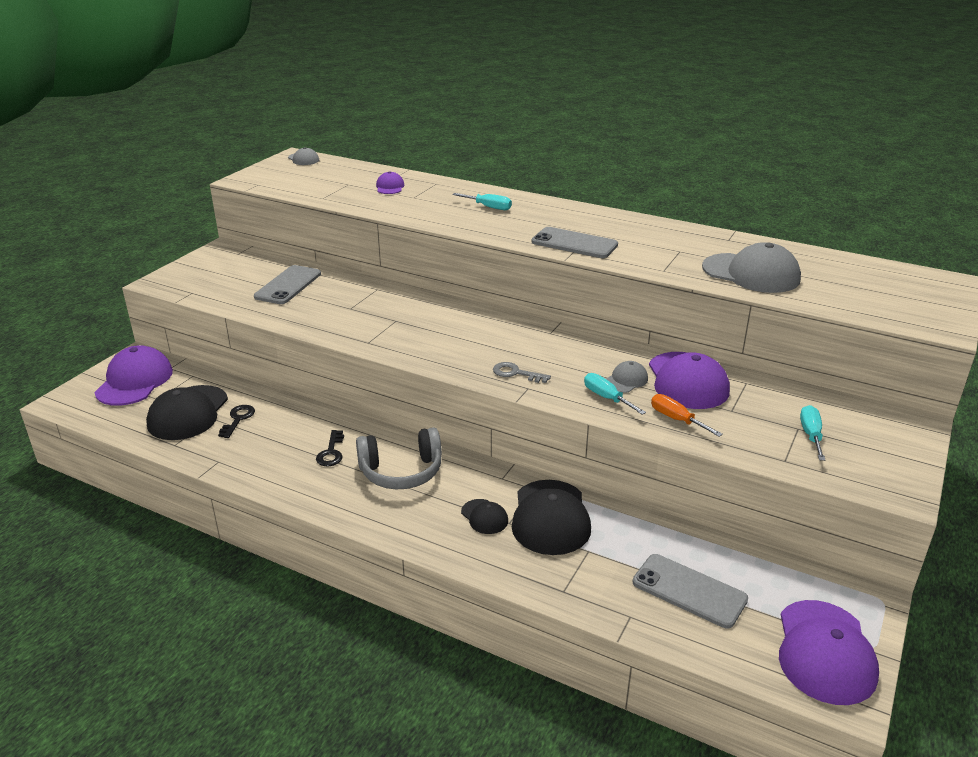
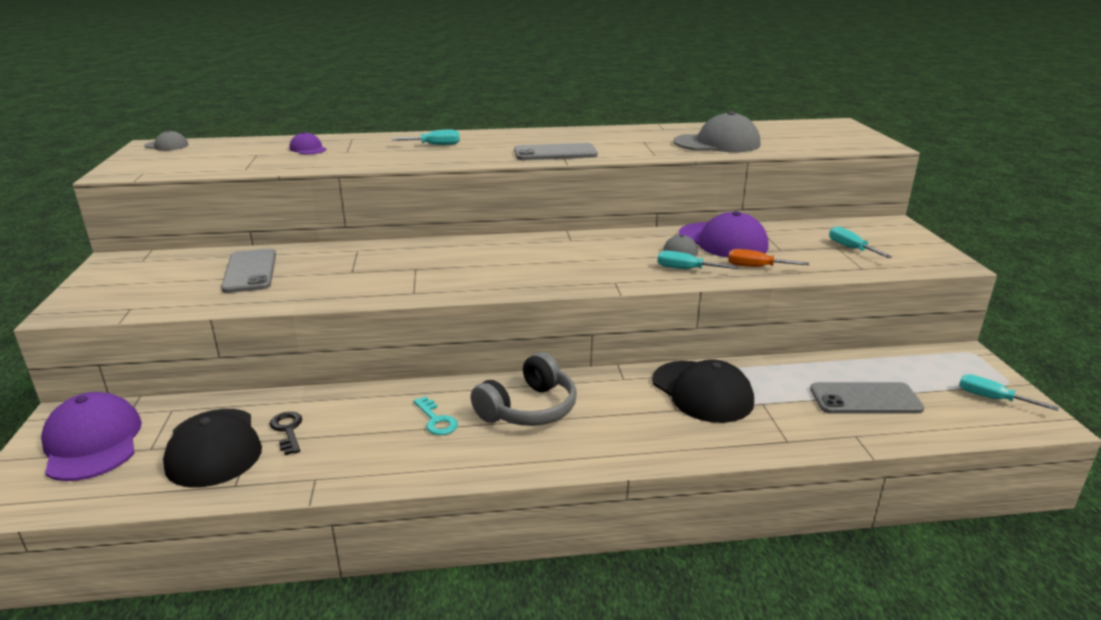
camera: 35 degrees left, 5 degrees down
black key [316,430,344,467] -> turquoise key [413,396,458,435]
black cap [461,499,508,534] -> none
grey key [493,362,551,383] -> none
purple cap [779,600,879,705] -> turquoise screwdriver [959,374,1059,411]

